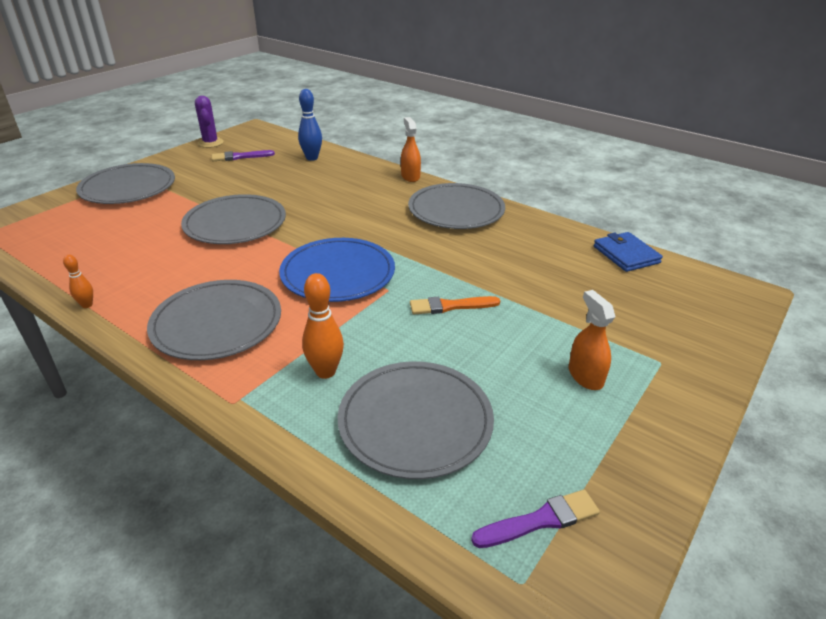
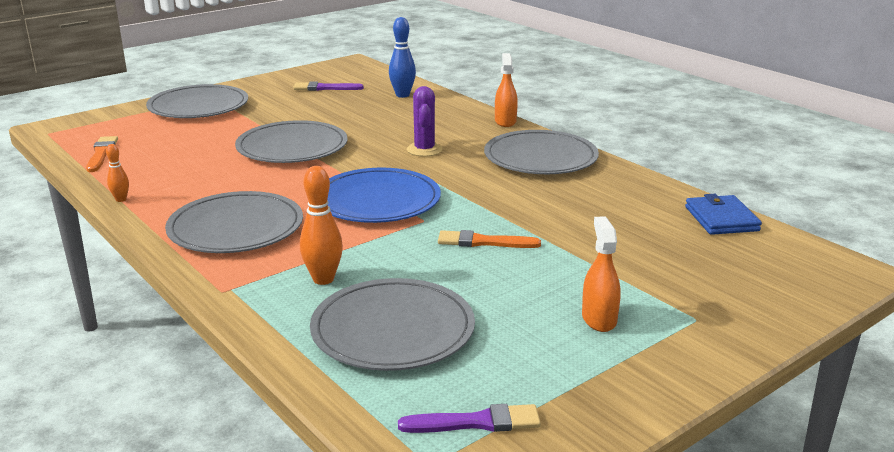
camera: 15 degrees right, 10 degrees down
purple cactus [195,96,224,148] -> purple cactus moved to [407,86,443,157]
none -> orange brush [86,136,118,172]

